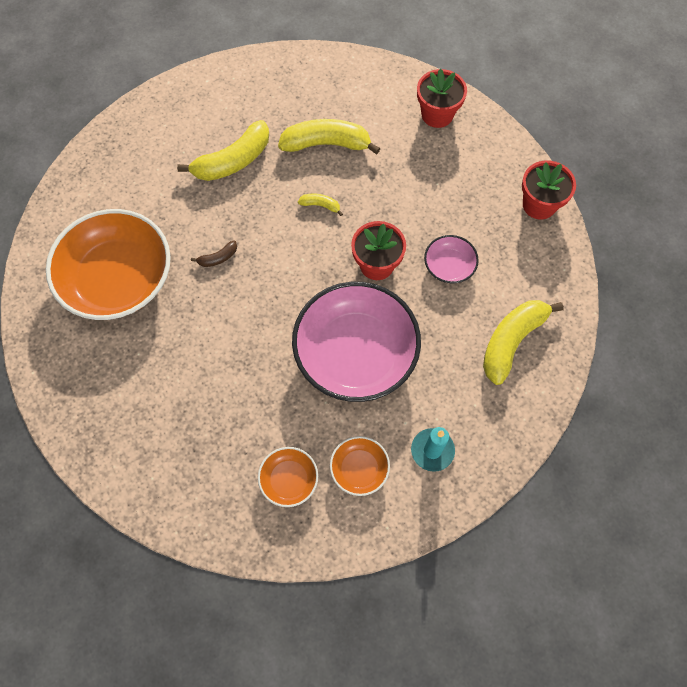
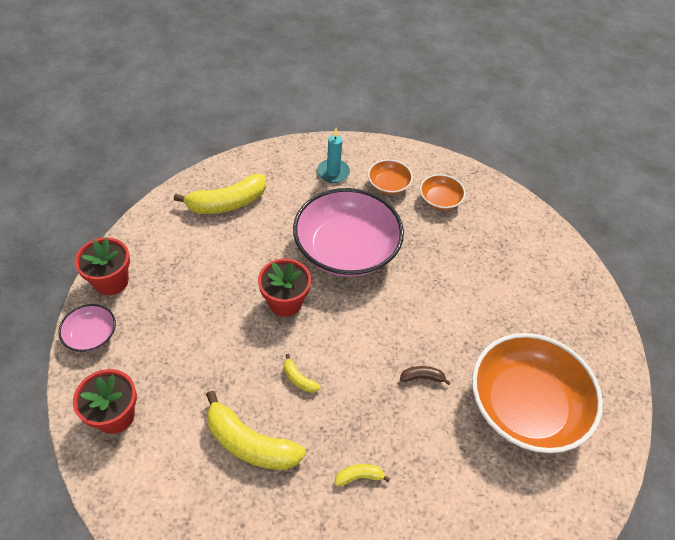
camera: 155 degrees left, 15 degrees down
yellow banana [177,120,269,181] -> yellow banana [335,464,390,486], size x0.45
pink bowl [424,235,479,283] -> pink bowl moved to [59,304,116,352]

